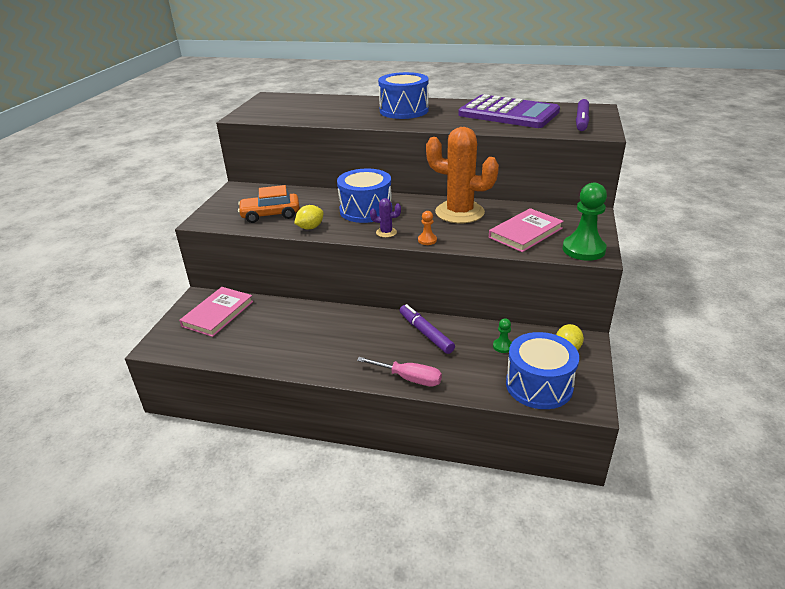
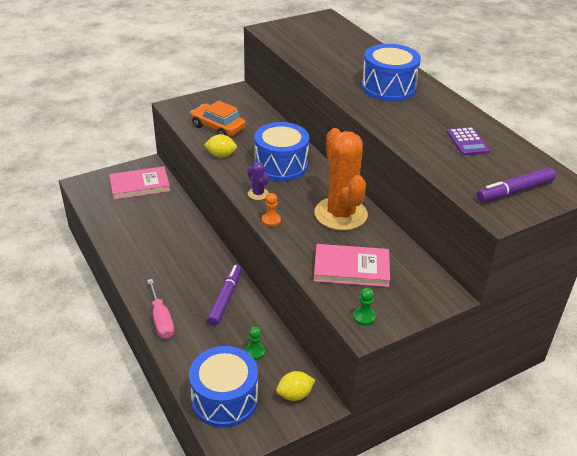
camera: 45 degrees right, 5 degrees up
purple calculator [458,94,560,128] -> purple calculator [447,127,490,155], size x0.42
green pawn [563,183,607,261] -> green pawn [353,288,376,326], size x0.47

